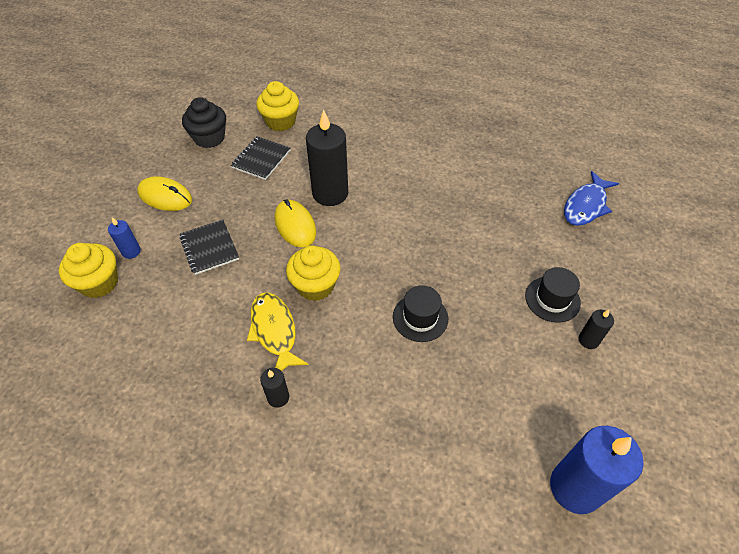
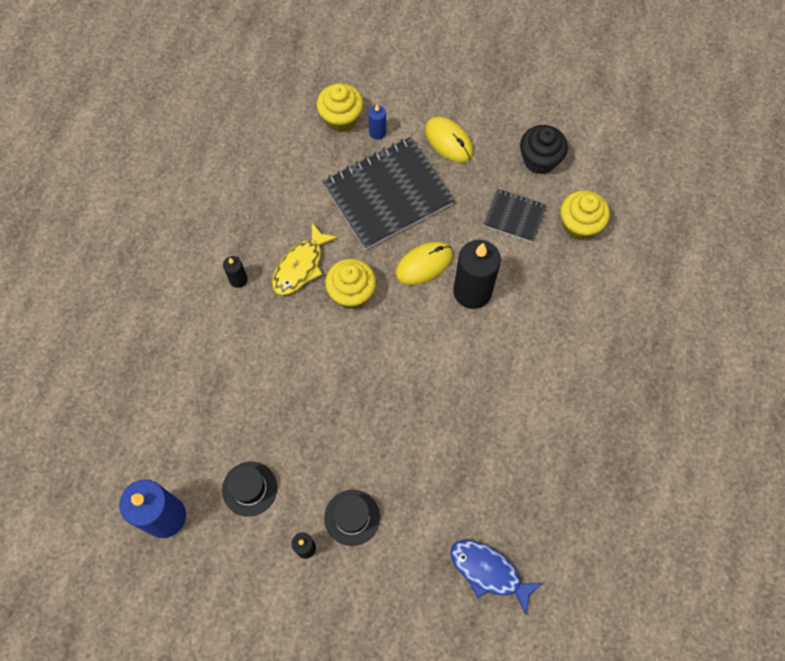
camera: 85 degrees right, 15 degrees up
yellow mouse [137,176,192,211] -> yellow mouse turned 60 degrees counterclockwise [425,117,473,163]
black notebook [179,220,239,275] -> black notebook [322,137,454,250], size x1.97
yellow fish [247,293,308,371] -> yellow fish turned 150 degrees clockwise [272,223,338,295]
black hat [393,285,448,342] -> black hat moved to [222,462,277,517]

